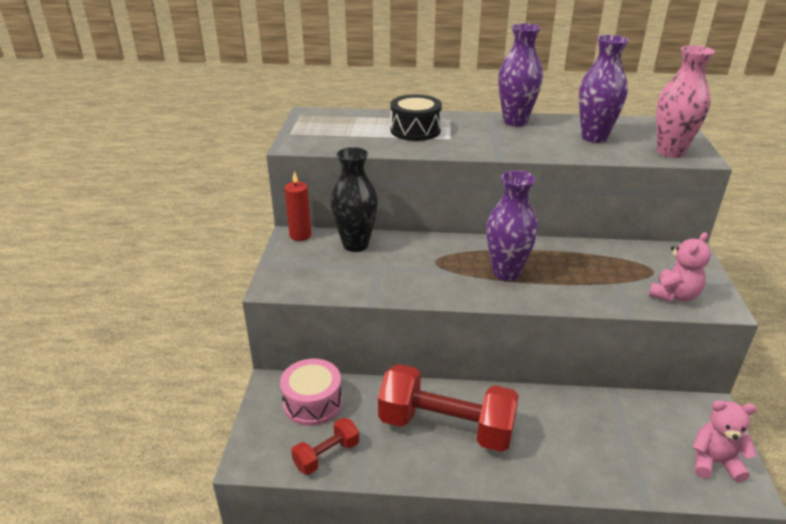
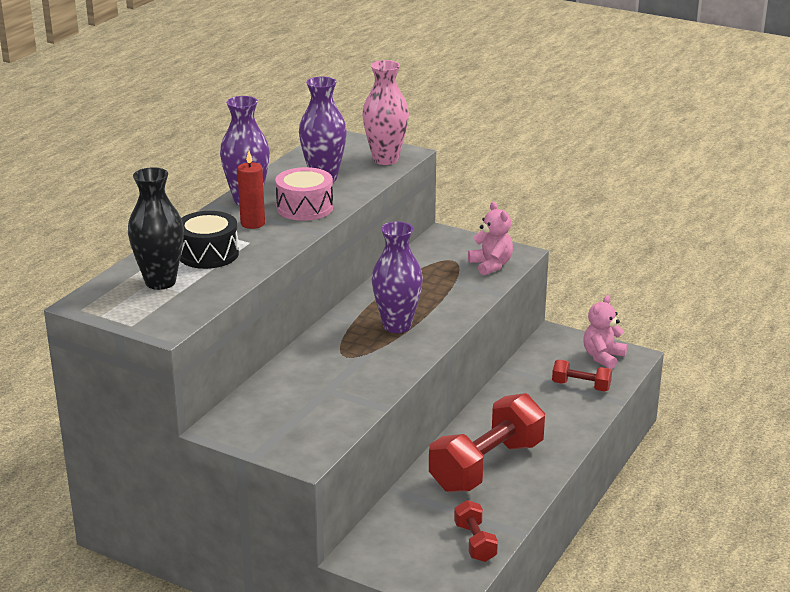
camera: 65 degrees left, 5 degrees down
pink drum [280,359,342,426] -> pink drum moved to [275,167,333,221]
red candle [284,171,311,241] -> red candle moved to [237,151,265,229]
black vase [330,147,378,252] -> black vase moved to [128,167,184,290]
none -> red dumbbell [552,359,612,392]

